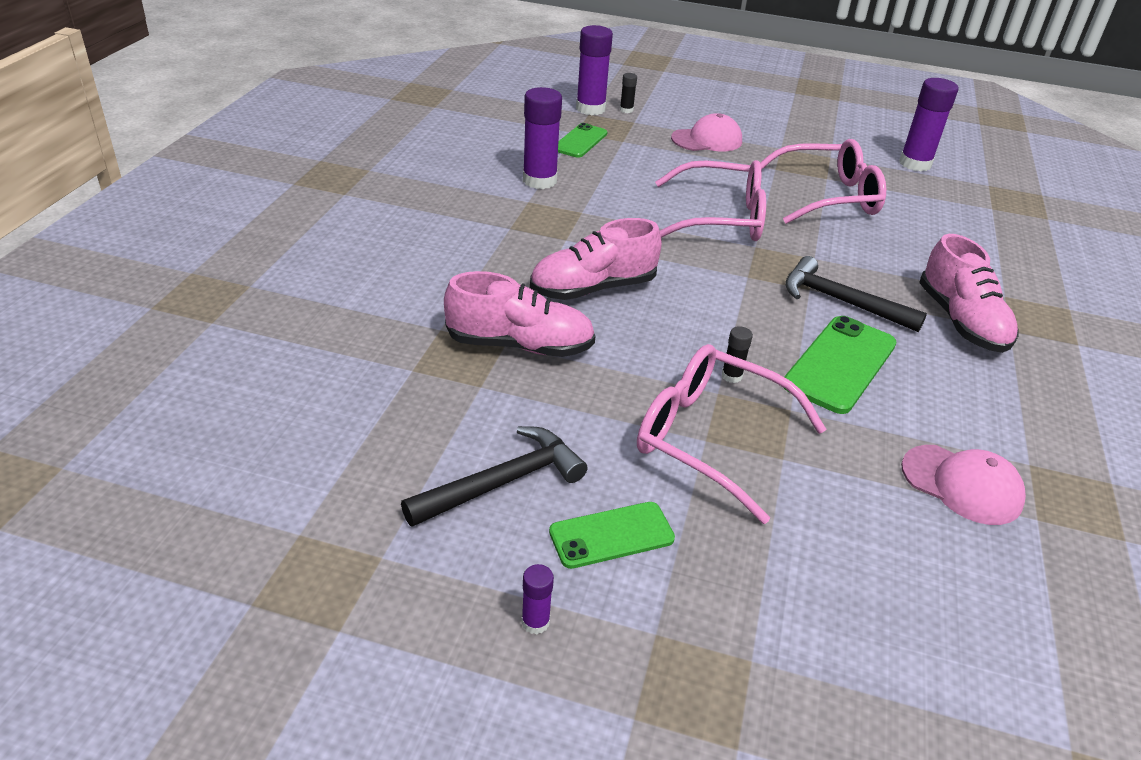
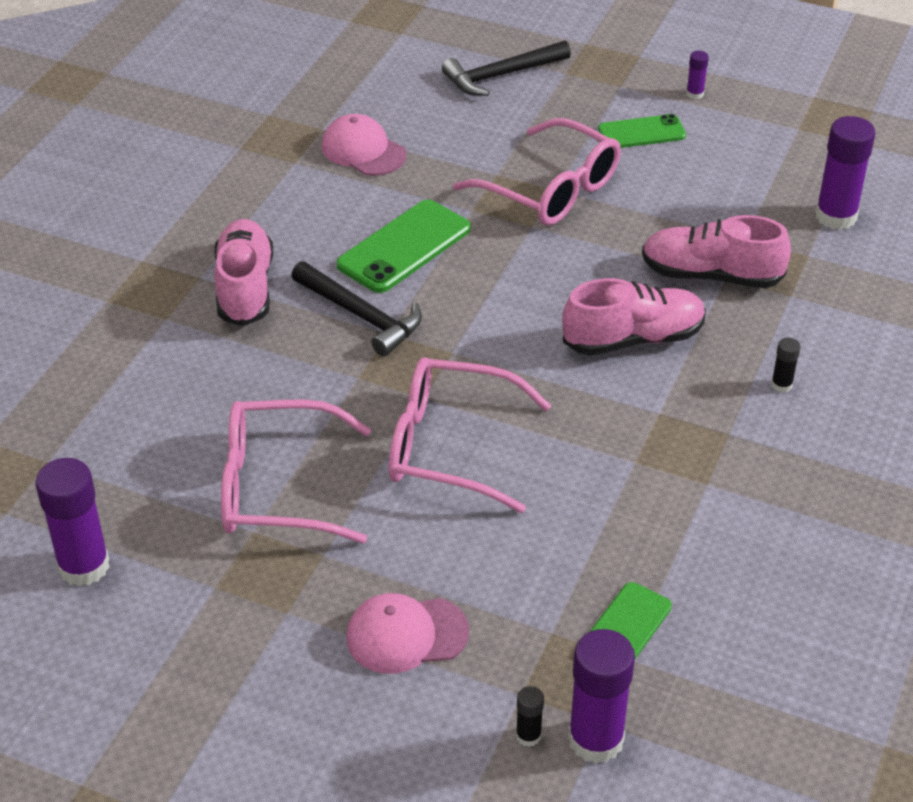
camera: 170 degrees left, 5 degrees up
black hammer [401,426,588,527] -> black hammer moved to [442,41,571,96]
purple glue stick [523,87,562,189] -> purple glue stick moved to [815,116,876,230]
black glue stick [722,326,753,383] -> black glue stick moved to [771,338,800,392]

